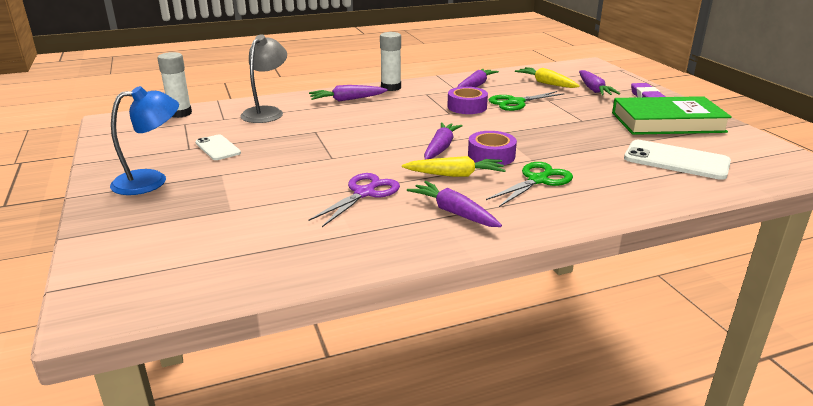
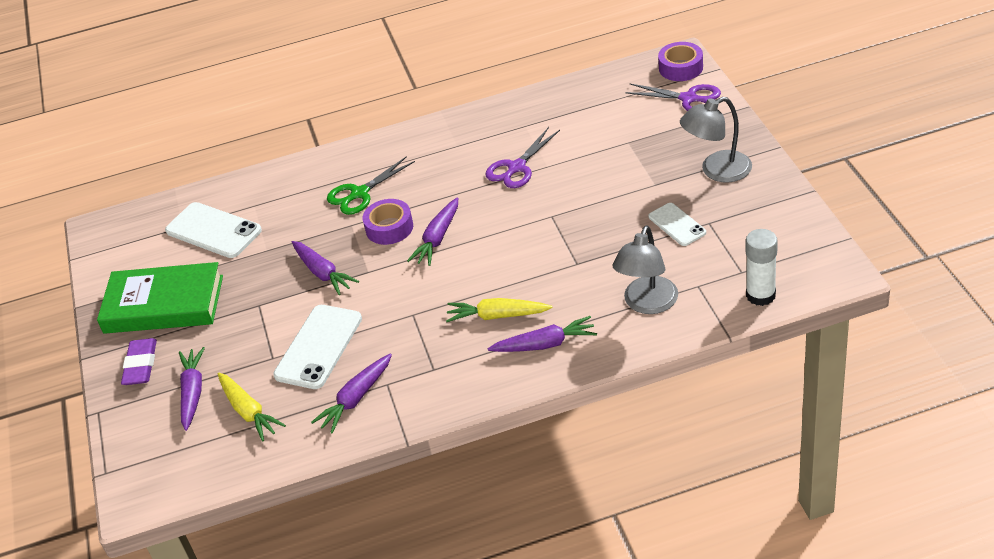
camera: 170 degrees left, 15 degrees up
blue lamp [110,86,179,195] -> grey lamp [680,97,752,183]
white glue stick [380,32,401,91] -> none
yellow carrot [402,156,506,177] -> yellow carrot moved to [446,298,552,322]
purple carrot [407,181,502,227] -> purple carrot moved to [292,241,359,295]
purple tape [447,87,488,114] -> purple tape moved to [658,42,703,81]
green scissors [489,91,565,111] -> white phone [273,305,362,389]
none -> purple scissors [625,83,721,111]

